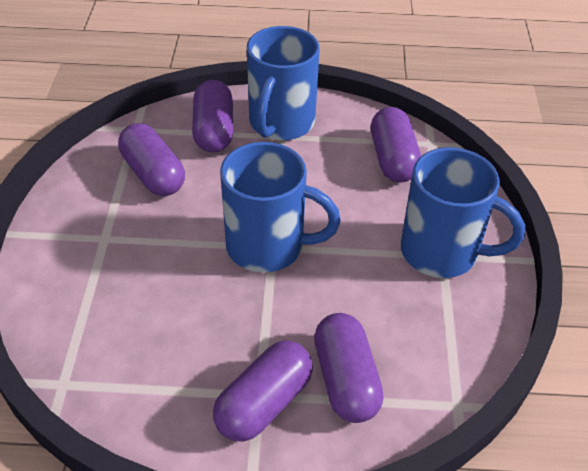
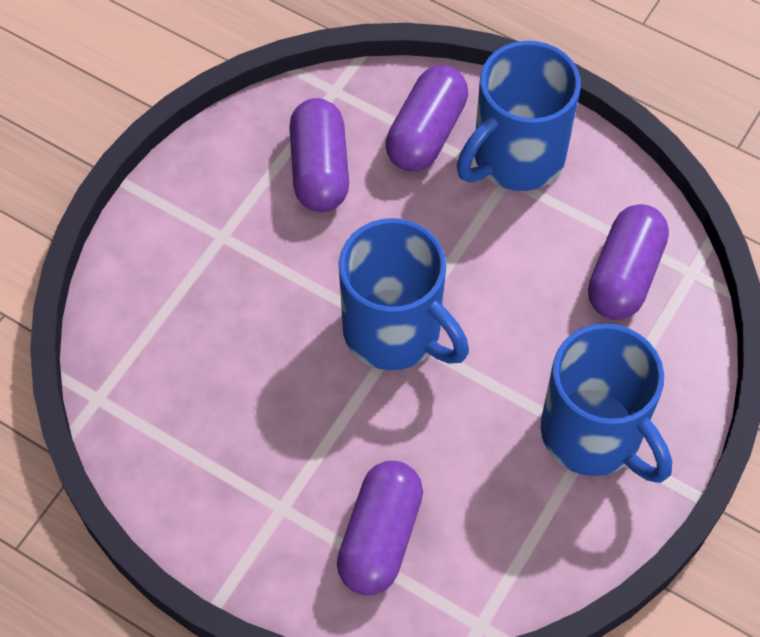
camera: 30 degrees right, 15 degrees up
purple capsule [213,340,313,442] -> none

